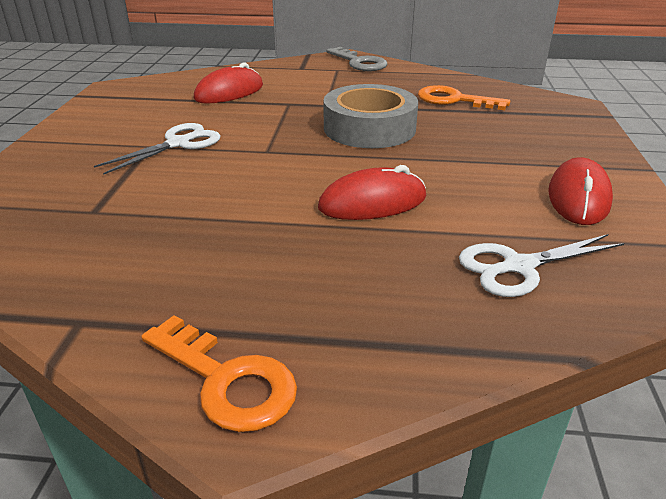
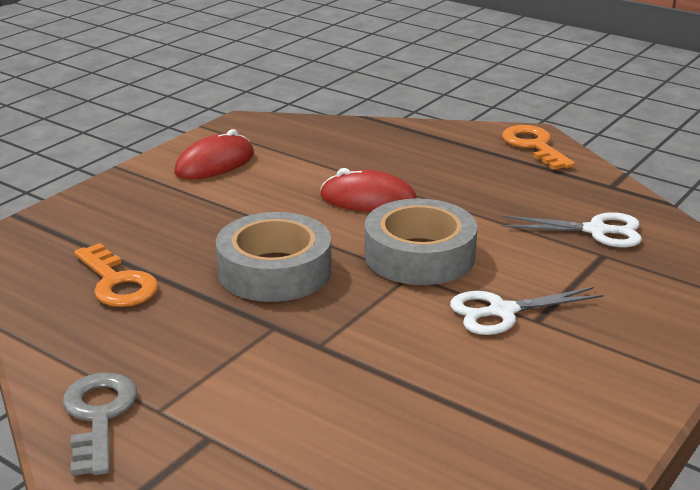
camera: 150 degrees left, 5 degrees down
red mouse [193,62,263,104] -> none
white scissors [459,234,624,297] -> white scissors moved to [502,212,642,247]
none -> grey tape [364,199,477,285]

